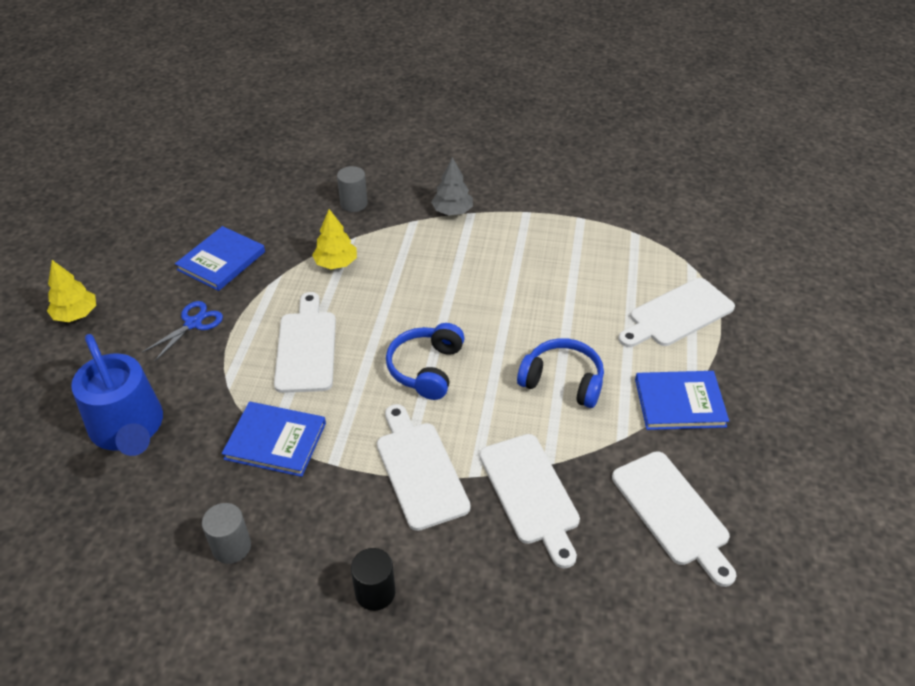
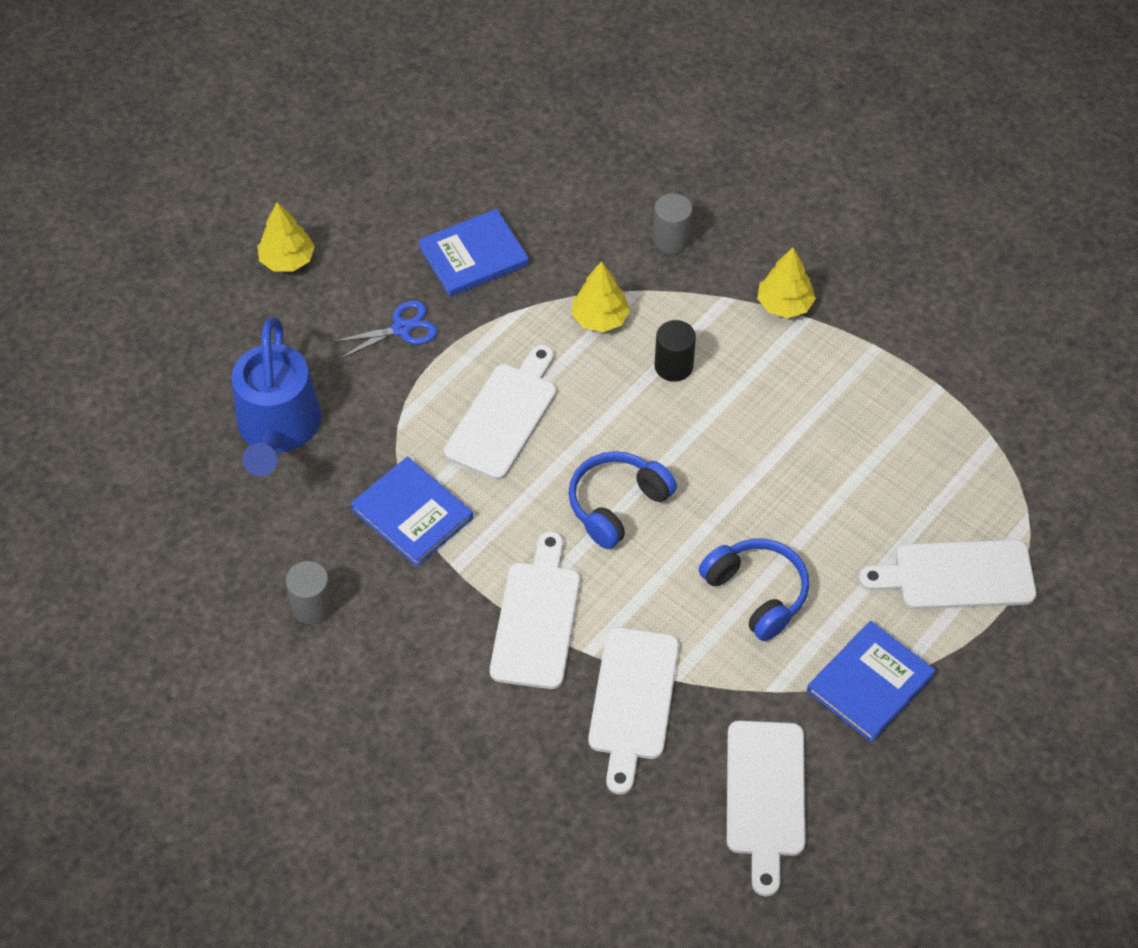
camera: 30 degrees right, 10 degrees up
black cylinder [351,548,395,611] -> black cylinder moved to [655,320,696,382]
grey tree [431,157,473,215] -> yellow tree [757,247,816,318]
blue book [635,371,729,430] -> blue book turned 75 degrees counterclockwise [807,621,935,742]

